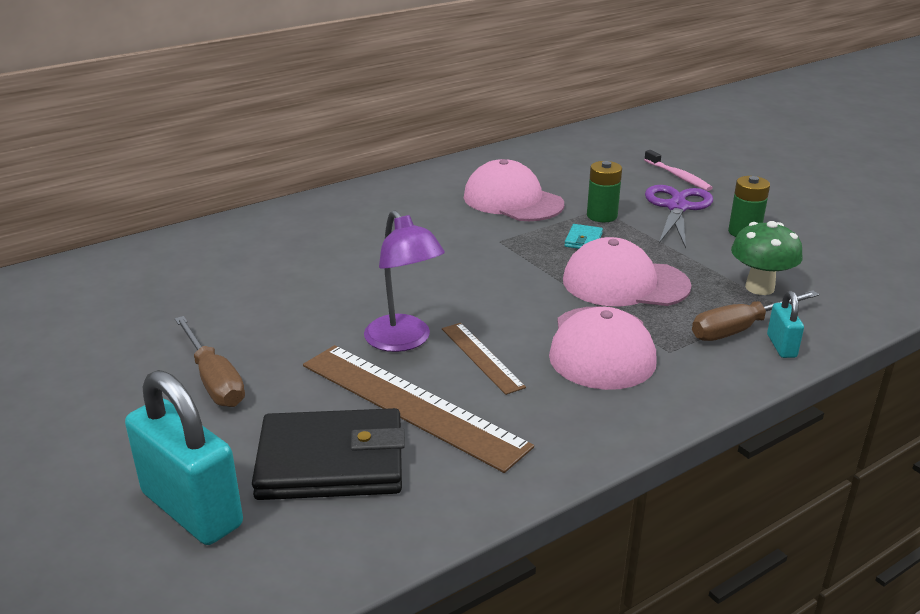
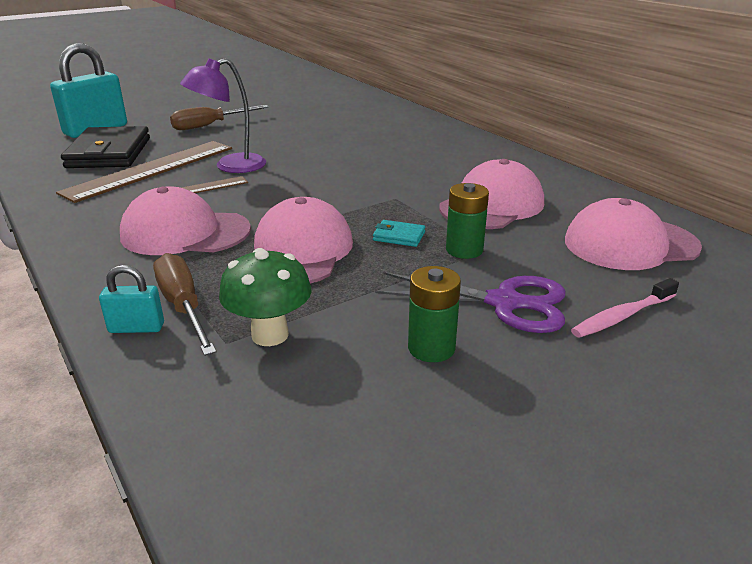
camera: 90 degrees right, 0 degrees up
none -> pink cap [565,198,702,270]

